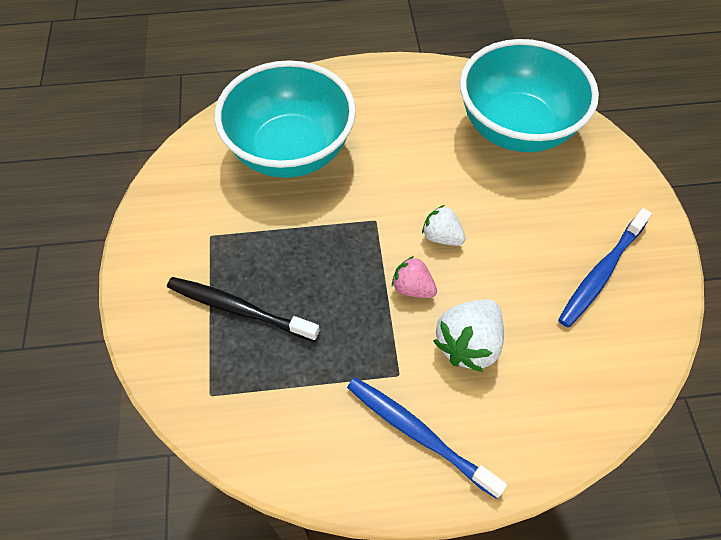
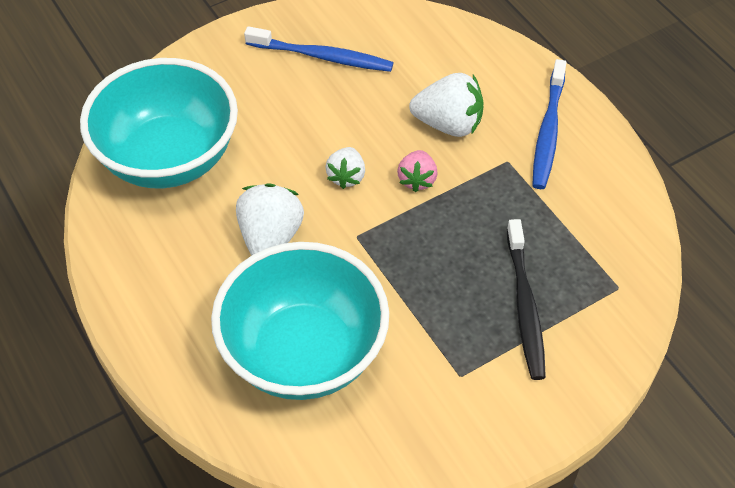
camera: 115 degrees left, 5 degrees down
none -> white strawberry [236,183,304,256]

